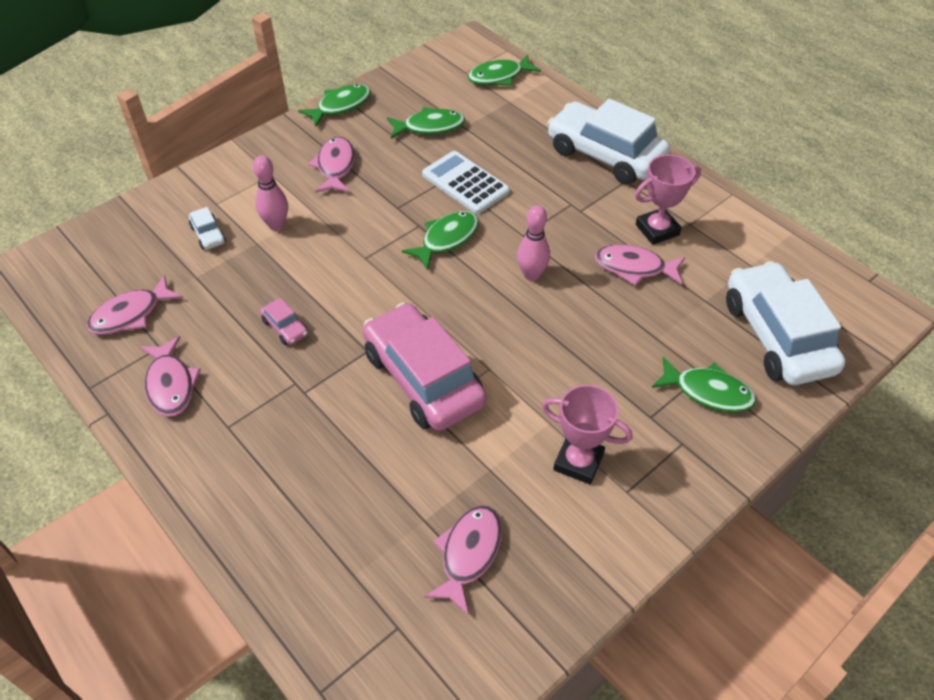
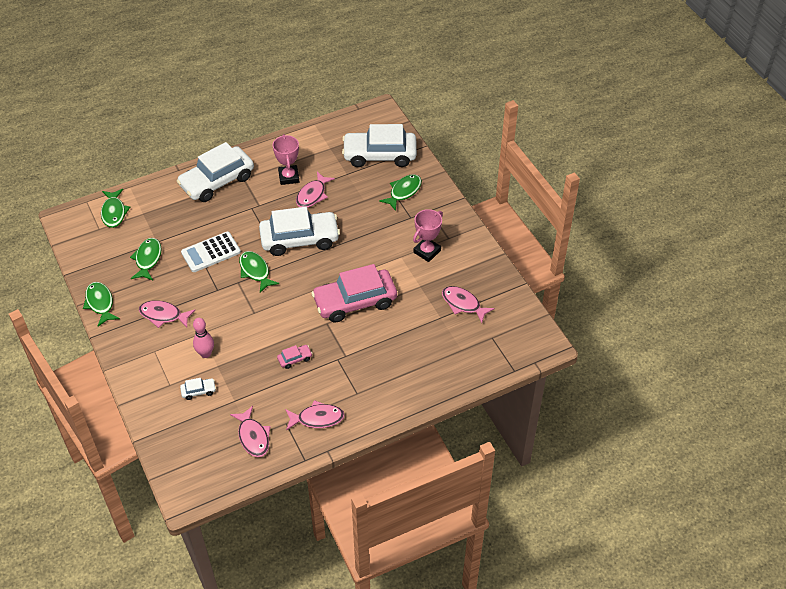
camera: 75 degrees left, 0 degrees up
pink bowling pin [517,205,550,281] -> white car [259,207,340,256]

